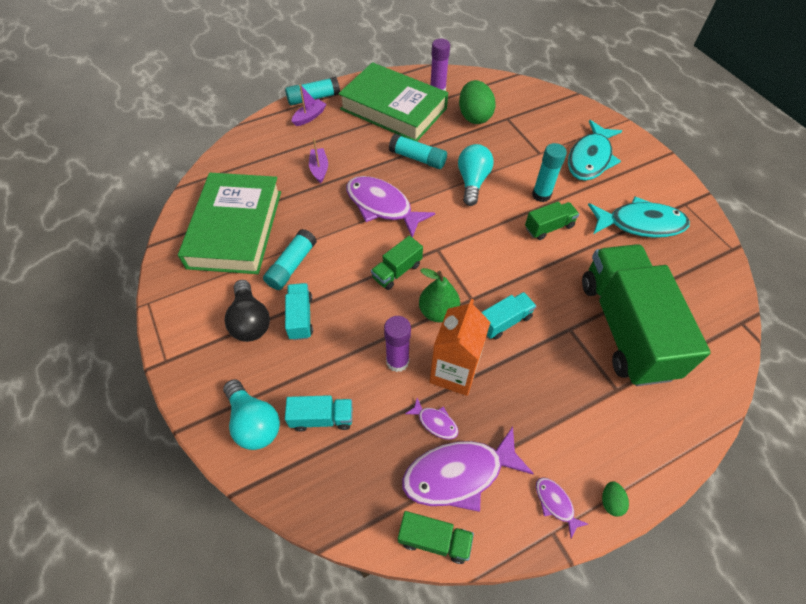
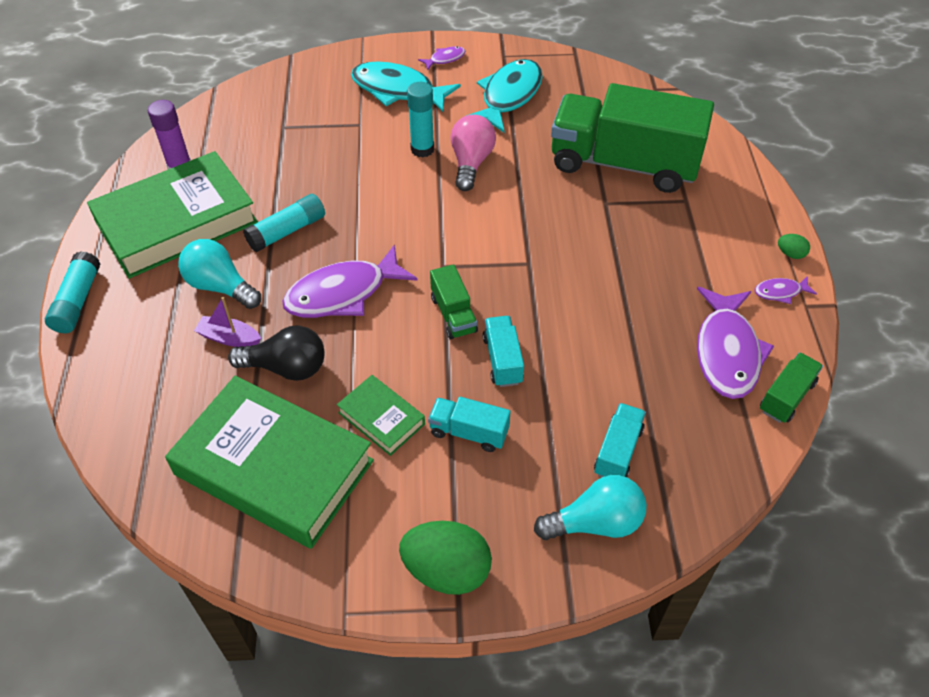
camera: 65 degrees left, 5 degrees down
black light bulb [224,280,270,342] -> black light bulb moved to [228,326,324,381]
turquoise glue stick [263,229,317,290] -> green book [337,375,425,456]
purple boat [291,84,326,126] -> none
purple glue stick [384,316,411,372] -> none
purple fish [405,398,459,440] -> purple fish moved to [418,46,466,71]
green pear [419,268,460,322] -> none
orange carton [430,299,491,396] -> none
turquoise light bulb [458,144,494,206] -> turquoise light bulb moved to [178,239,261,309]
green egg [459,80,496,124] -> green egg moved to [399,521,492,595]
turquoise truck [481,292,536,340] -> turquoise truck moved to [483,316,524,387]
green truck [525,201,579,240] -> pink light bulb [451,115,496,191]
turquoise fish [568,120,622,181] -> turquoise fish turned 150 degrees clockwise [351,61,461,112]

